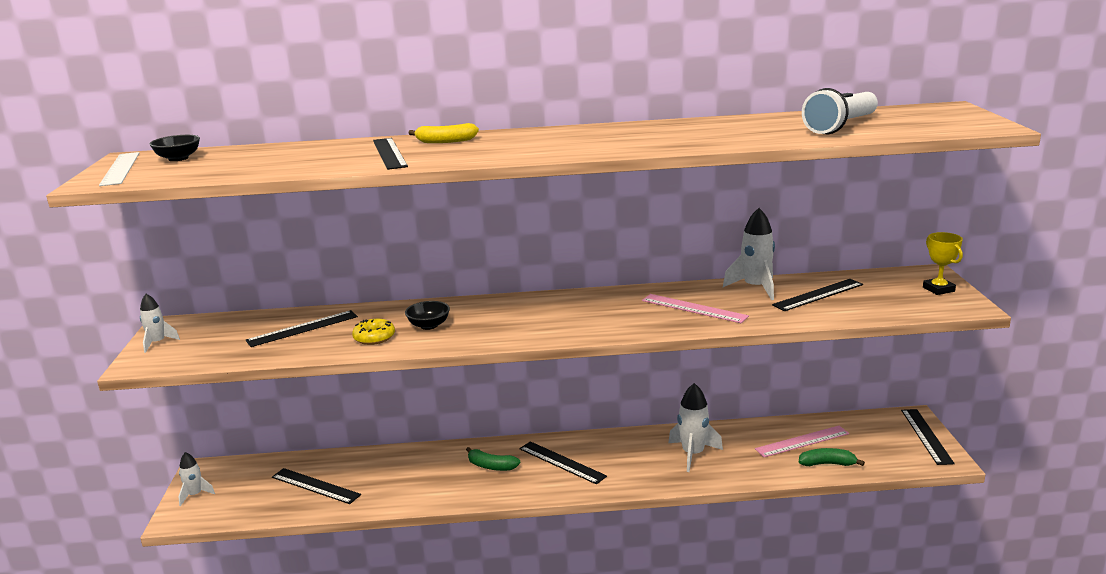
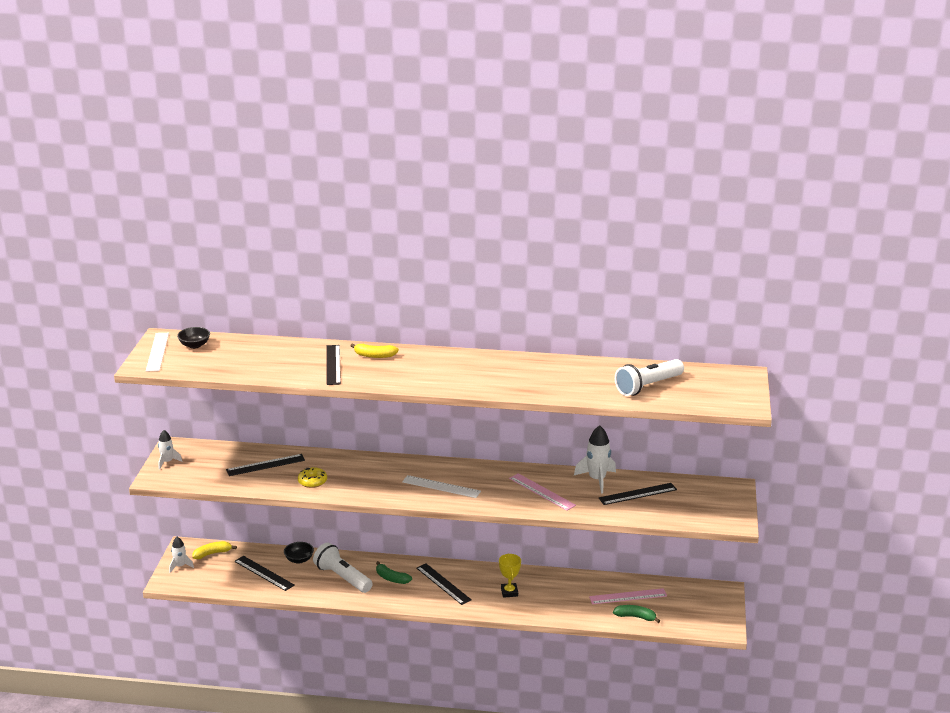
camera: 10 degrees right, 5 degrees up
black bowl [405,301,450,330] -> black bowl moved to [284,542,314,564]
white rocket [668,383,723,472] -> none
black ruler [901,409,955,465] -> none
yellow trophy [923,232,963,295] -> yellow trophy moved to [499,554,521,598]
none -> yellow banana [192,541,237,559]
none -> white flashlight [313,543,373,593]
none -> white ruler [402,475,481,498]

